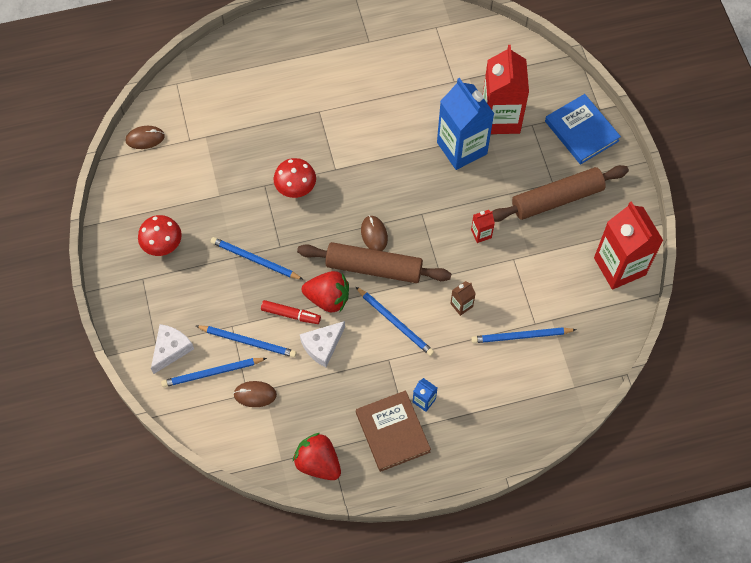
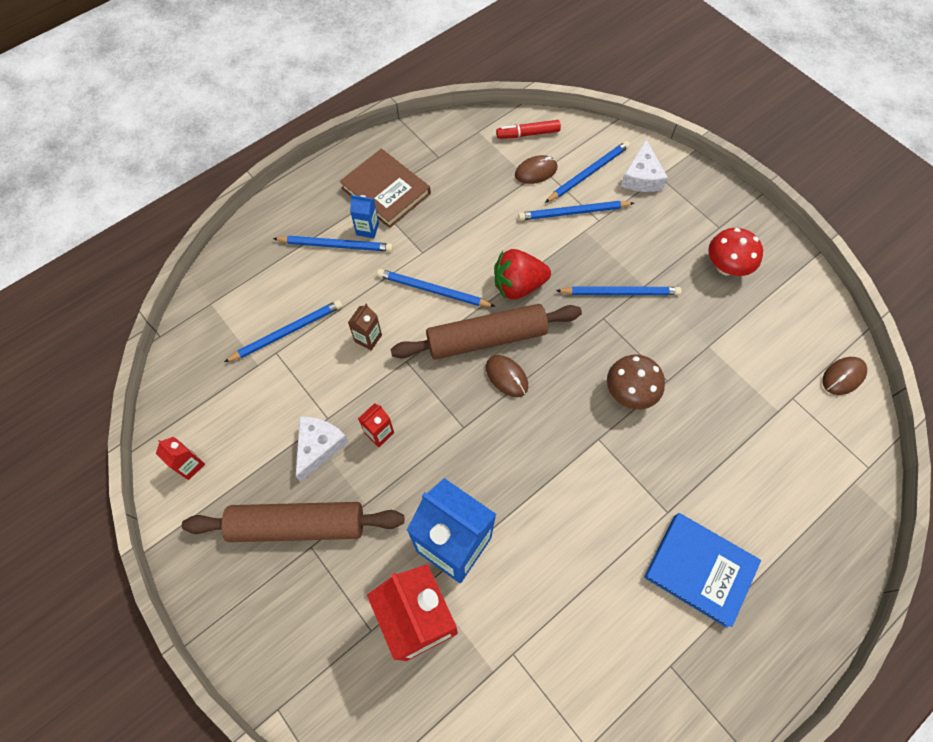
camera: 155 degrees right, 0 degrees up
red marker [261,300,321,324] -> red marker moved to [496,120,561,139]
red mushroom [274,158,316,198] -> brown mushroom [607,355,665,410]
red strawberry [293,433,341,480] -> none
white cheese [300,321,345,367] -> white cheese moved to [296,416,349,482]
brown rolling pin [493,165,629,222] -> brown rolling pin turned 45 degrees clockwise [182,502,404,542]
blue book [545,94,621,164] -> blue book moved to [644,513,761,628]
red carton [594,201,664,290] -> red carton [156,437,205,480], size x0.42
none -> blue pencil [273,236,393,252]

